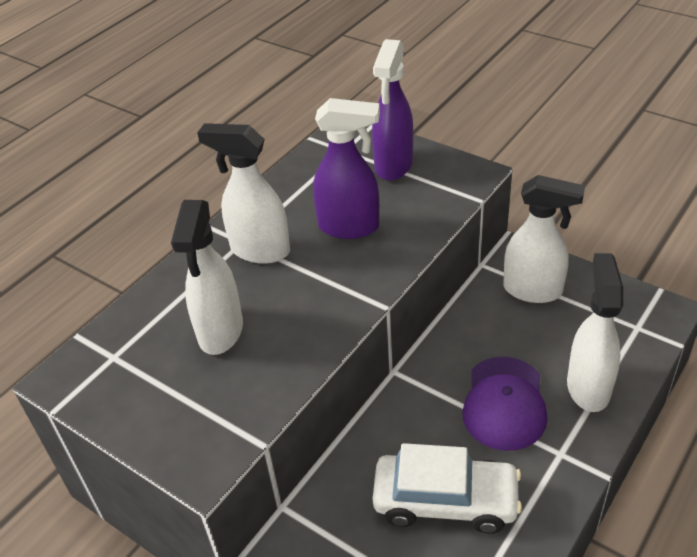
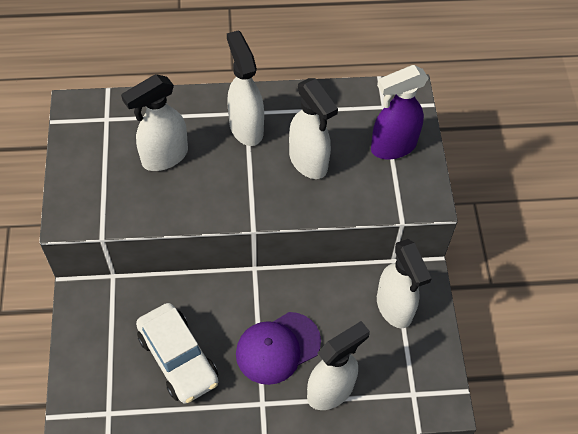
camera: 45 degrees right, 15 degrees up
purple spray bottle [313,98,380,239] -> white spray bottle [289,78,338,179]

